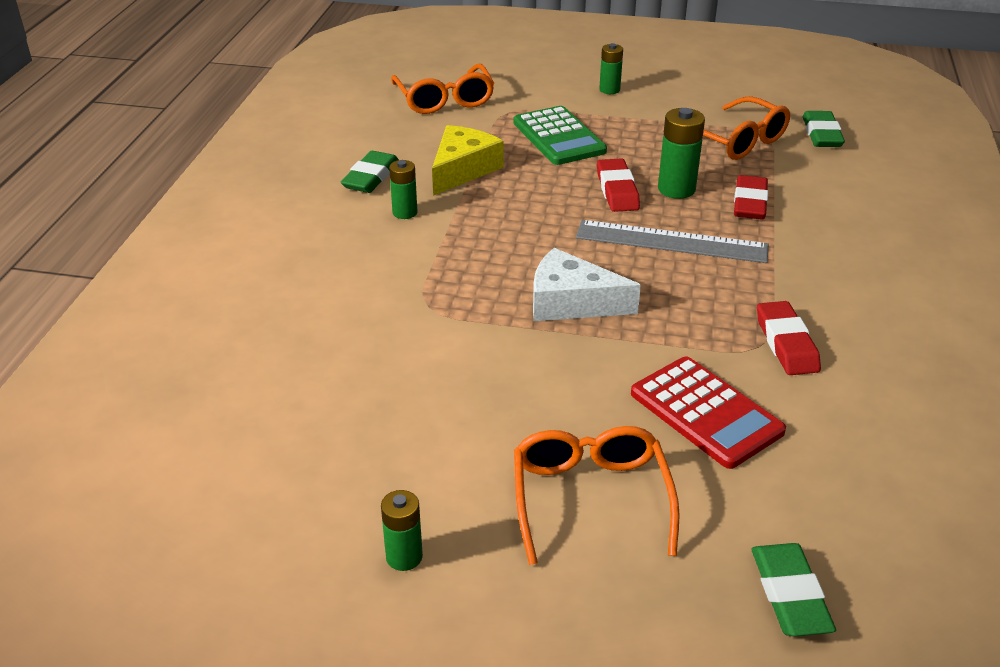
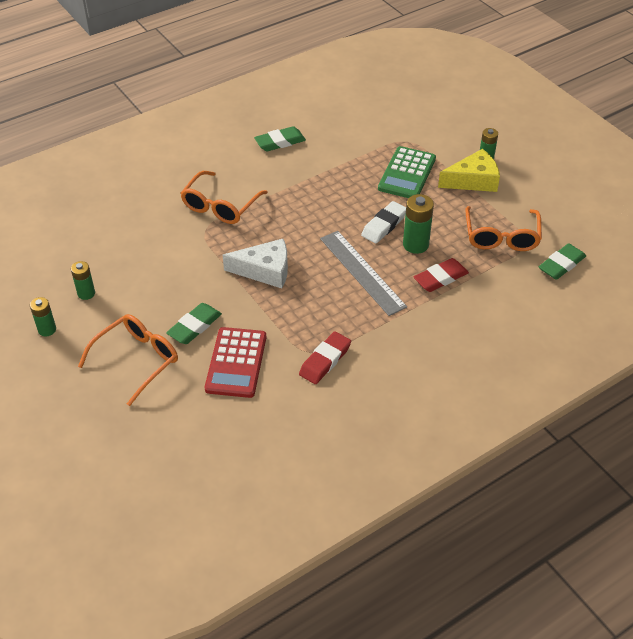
camera: 45 degrees right, 10 degrees up
green battery [389,160,418,219] -> green battery moved to [71,261,95,300]
orange glasses [391,64,494,114] -> orange glasses moved to [180,171,268,224]
yellow cheese [432,125,504,196] -> yellow cheese moved to [438,149,500,192]
white cheese [533,248,641,321] -> white cheese turned 120 degrees clockwise [223,239,288,288]
red eraser [597,158,640,212] -> white eraser [361,201,406,243]
green eraser [752,543,836,636] -> green eraser moved to [166,303,222,344]

